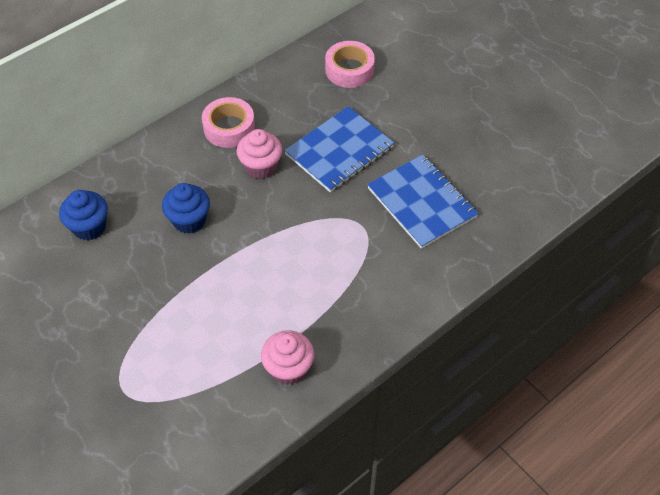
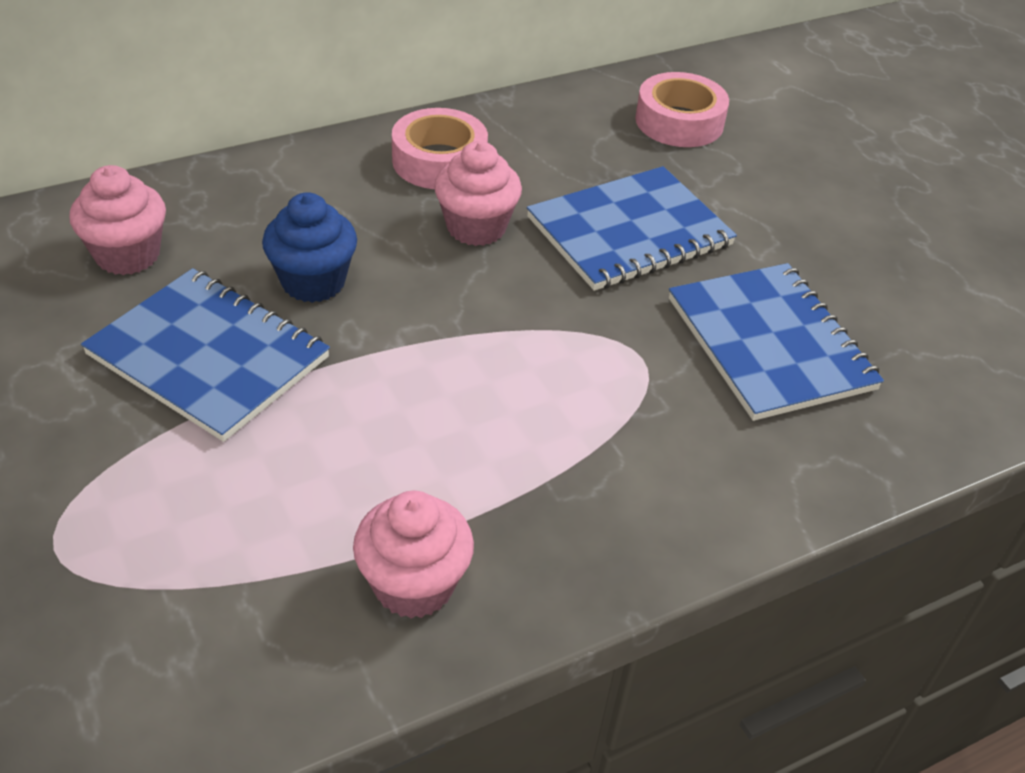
camera: 10 degrees right, 10 degrees down
blue cupcake [59,190,108,240] -> pink cupcake [69,165,166,275]
none -> blue notebook [81,268,330,442]

